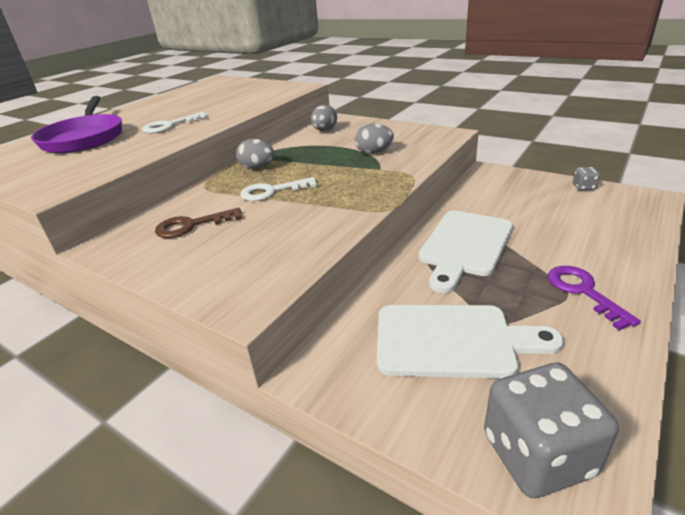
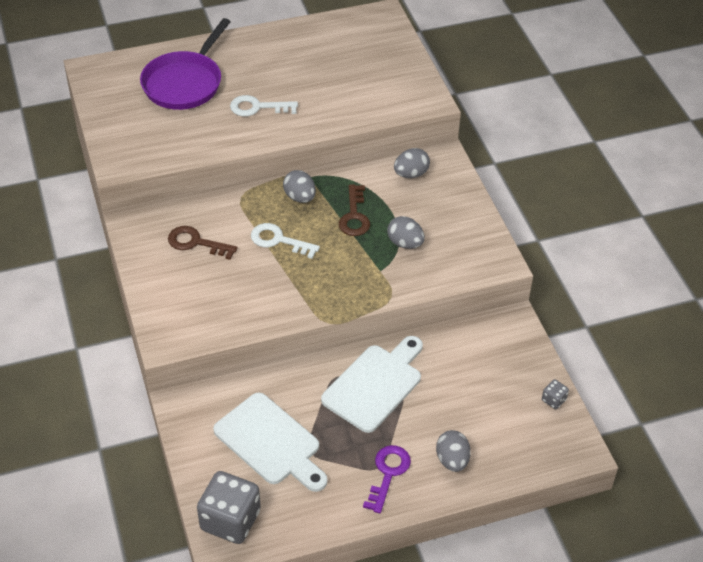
camera: 35 degrees right, 15 degrees up
white cutting board [419,211,513,293] -> white cutting board turned 150 degrees clockwise [321,336,423,433]
none -> brown key [339,184,370,236]
none -> grey egg [436,430,471,472]

